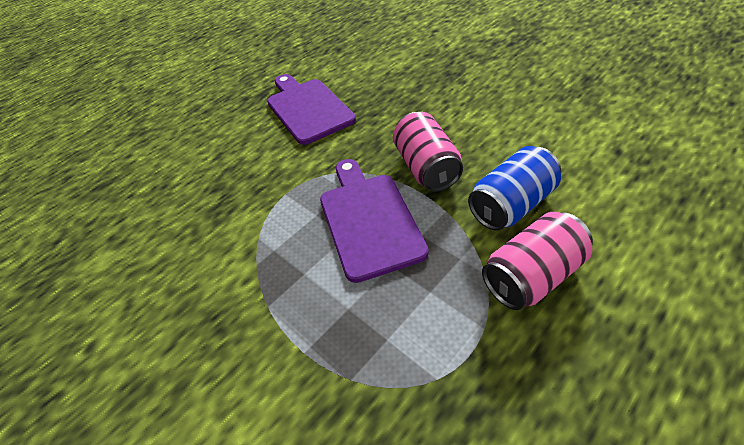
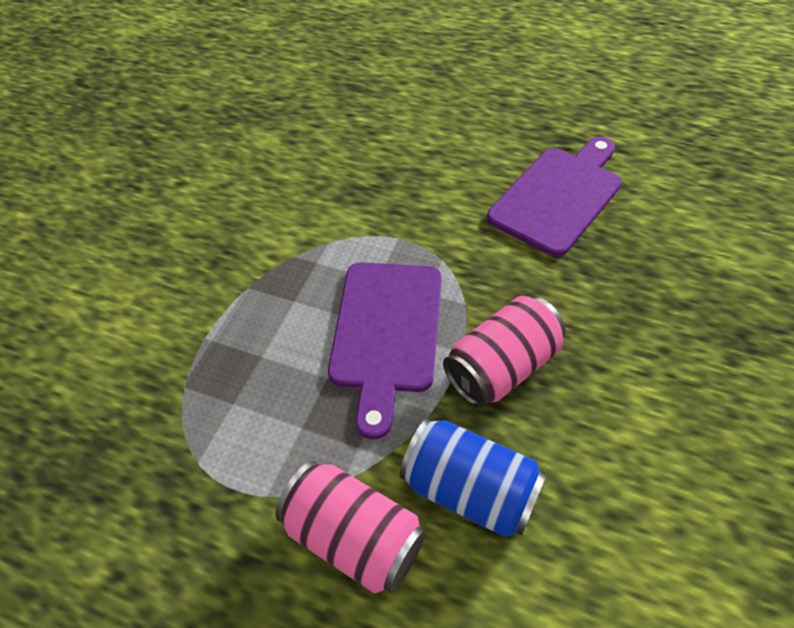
camera: 65 degrees right, 5 degrees up
purple cutting board [320,159,429,283] -> purple cutting board turned 135 degrees clockwise [328,262,442,439]

